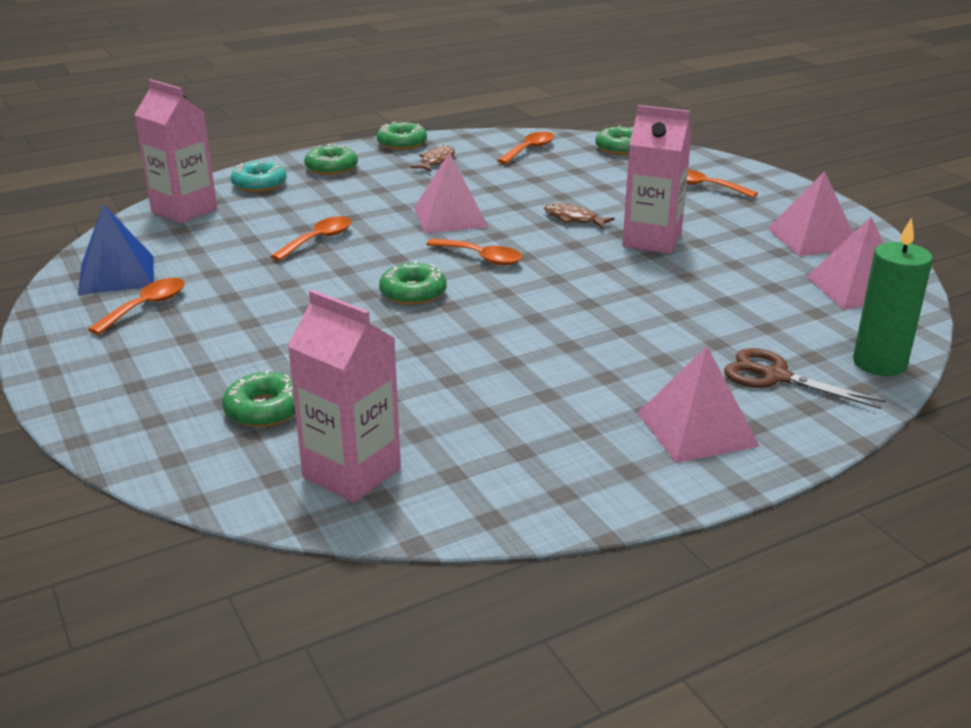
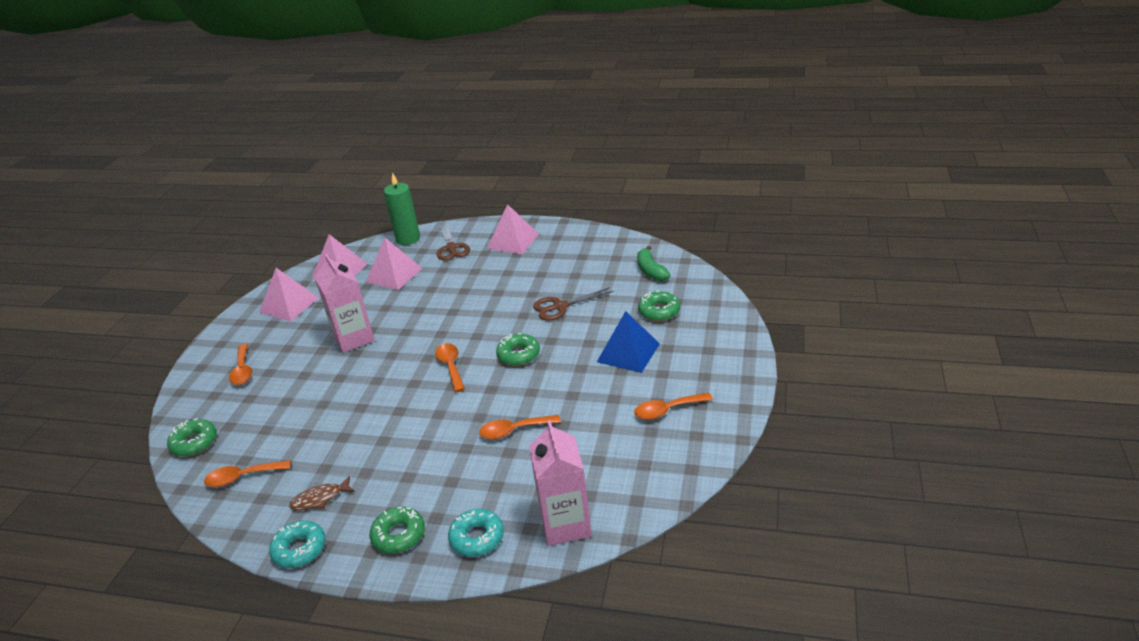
camera: 135 degrees left, 5 degrees up
blue pyramid [78,204,154,295] -> blue pyramid moved to [597,311,660,373]
pink carton [287,290,401,503] -> green banana [637,246,670,281]
green donut [377,122,427,150] -> turquoise donut [269,520,326,568]
pink pyramid [414,152,489,233] -> pink pyramid moved to [366,238,423,290]
brown fish [544,203,615,229] -> none
none -> brown scissors [533,287,613,321]

